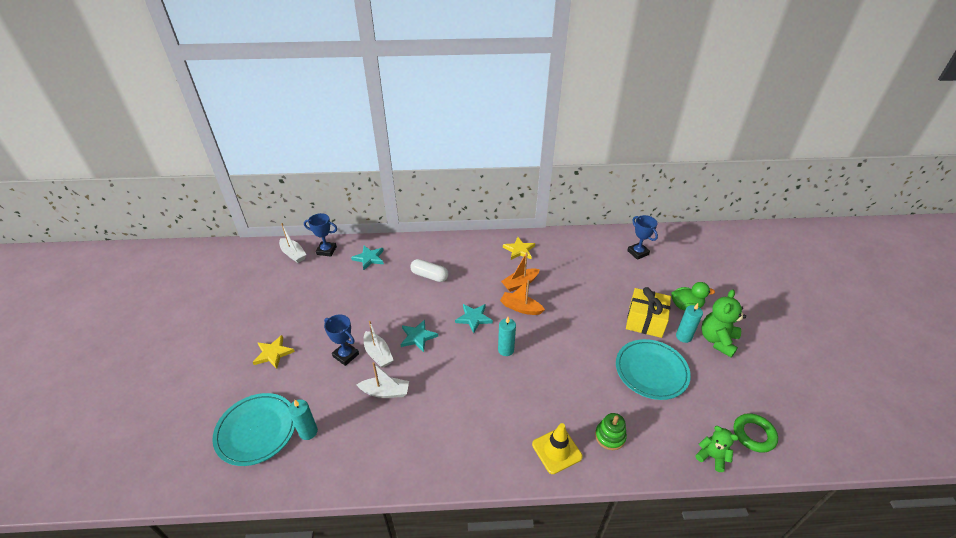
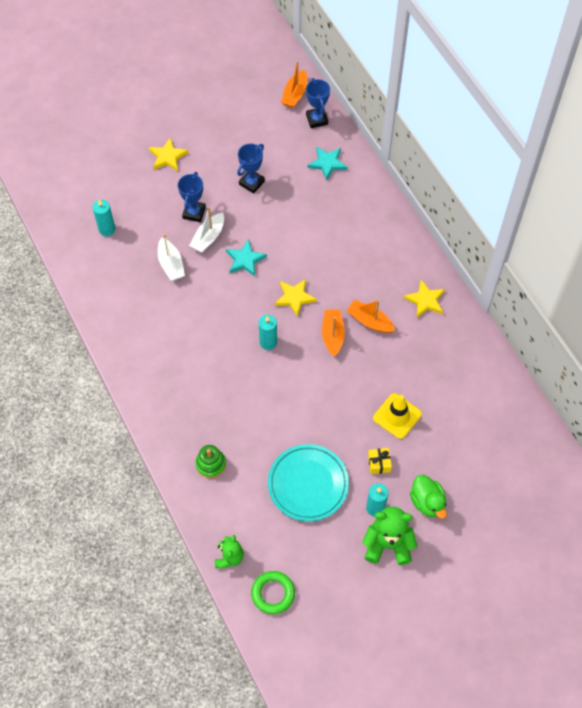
camera: 65 degrees right, 20 degrees up
turquoise plate [212,393,295,466] -> none
white boat [279,223,307,263] -> orange boat [281,61,307,108]
white capsule [410,259,448,282] -> none
turquoise star [455,304,493,333] -> yellow star [275,279,317,317]
yellow traffic cone [532,423,583,474] -> yellow traffic cone moved to [373,393,422,439]
yellow gift [626,287,671,338] -> yellow gift [368,448,392,474], size x0.48
blue trophy [627,215,658,260] -> blue trophy moved to [237,144,265,193]

